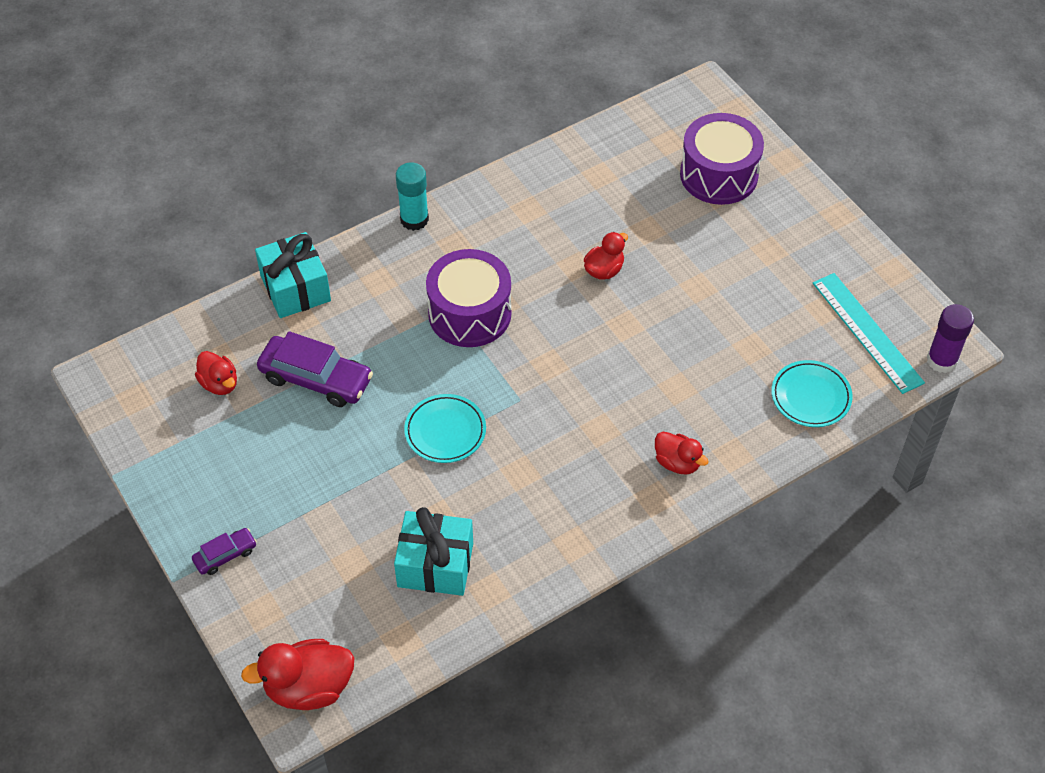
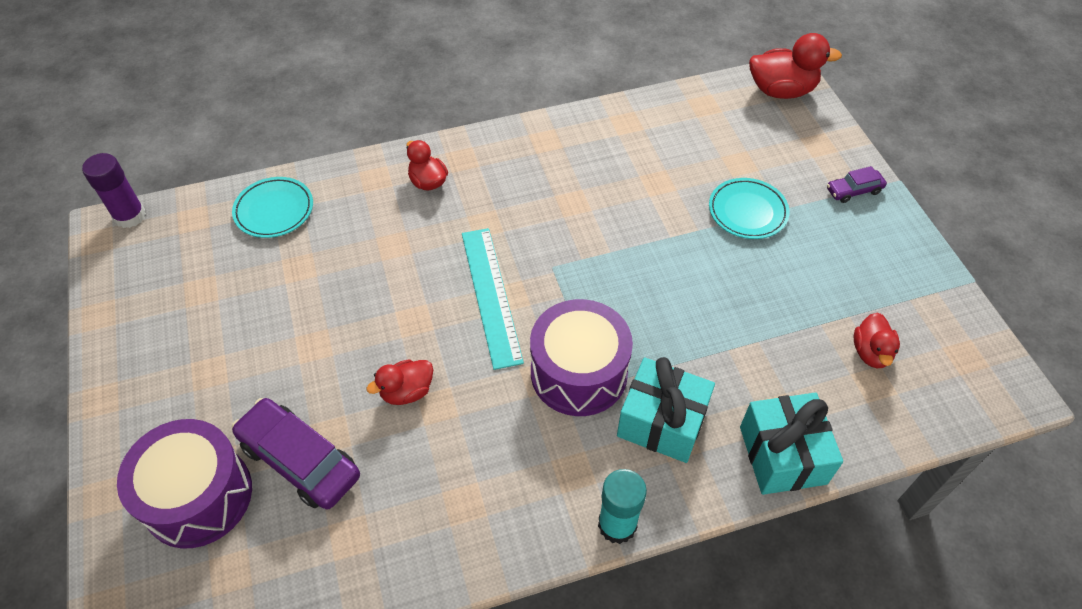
camera: 165 degrees left, 0 degrees up
red duck [195,351,237,395] -> red duck turned 150 degrees counterclockwise [854,312,900,368]
purple car [257,331,373,407] -> purple car moved to [232,398,360,510]
turquoise gift [394,507,473,596] -> turquoise gift moved to [617,357,715,463]
turquoise plate [404,394,486,463] -> turquoise plate moved to [709,178,790,239]
turquoise ruler [813,273,925,394] -> turquoise ruler moved to [462,228,524,370]

